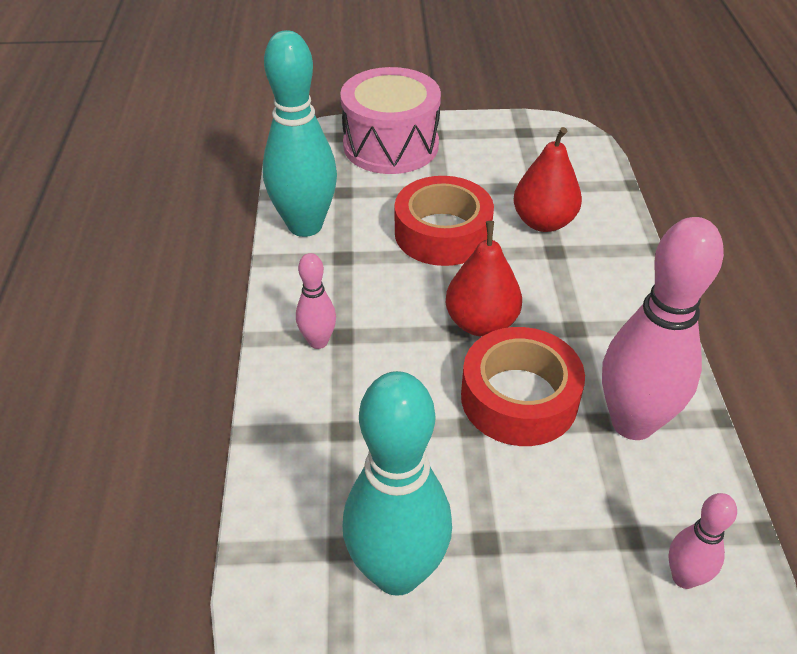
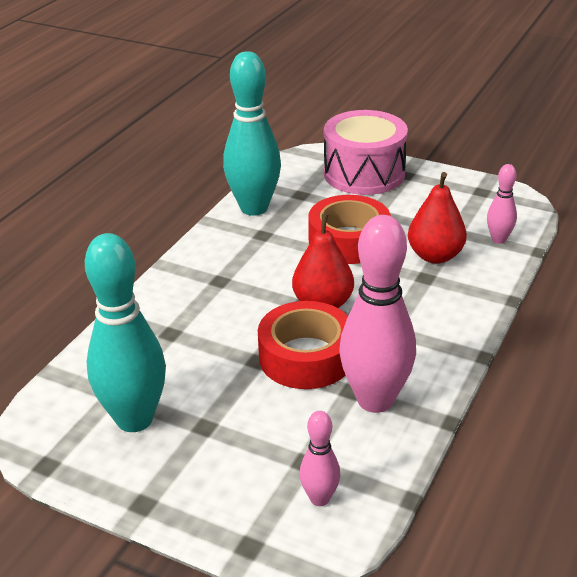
camera: 30 degrees right, 10 degrees down
pink bowling pin [296,253,336,349] -> pink bowling pin moved to [487,164,517,244]

